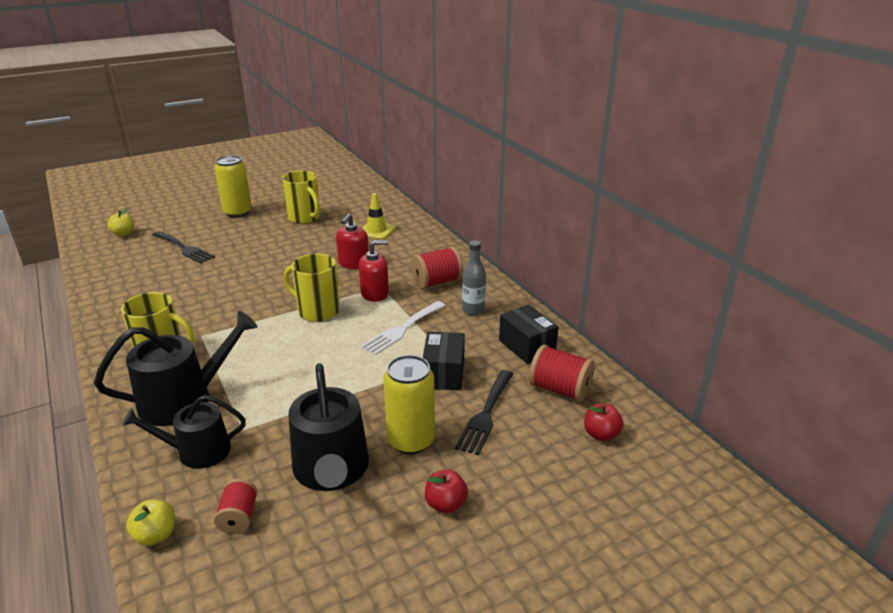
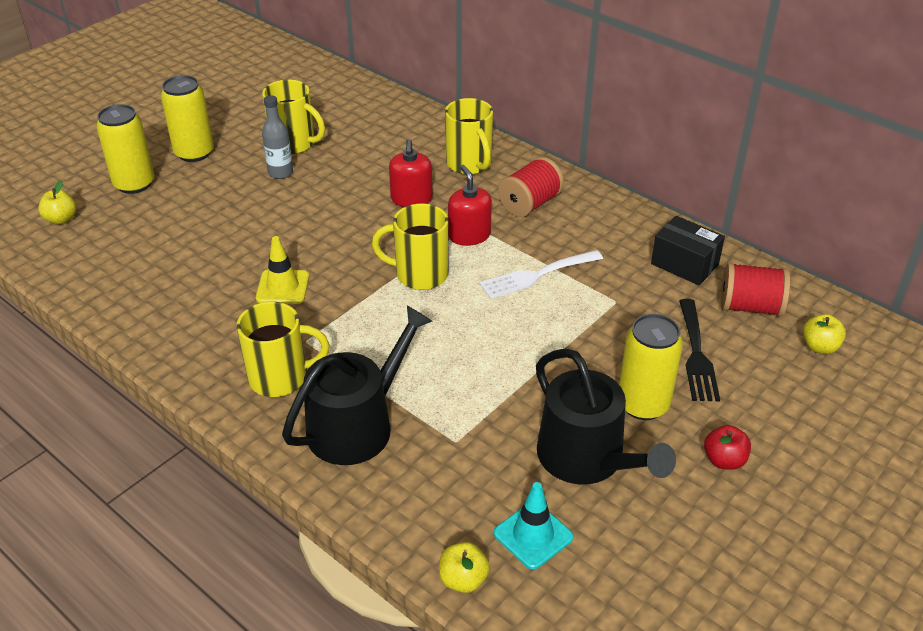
camera: 20 degrees left, 10 degrees up
black watering can [122,395,246,469] -> none
black fork [152,231,215,264] -> none
red spool [214,479,258,534] -> turquoise traffic cone [494,482,573,569]
red soap dispenser [359,240,389,302] -> red soap dispenser turned 75 degrees counterclockwise [448,165,492,246]
white fork [361,301,445,355] -> white fork turned 45 degrees clockwise [480,250,603,299]
yellow traffic cone [362,193,396,240] -> yellow traffic cone moved to [256,236,309,304]
black box [423,332,465,390] -> none
grey bottle [462,241,486,315] -> grey bottle moved to [262,95,293,179]
red apple [584,404,624,441] -> yellow apple [803,314,846,354]
none -> yellow can [96,104,154,194]
none -> yellow mug [445,98,493,175]

